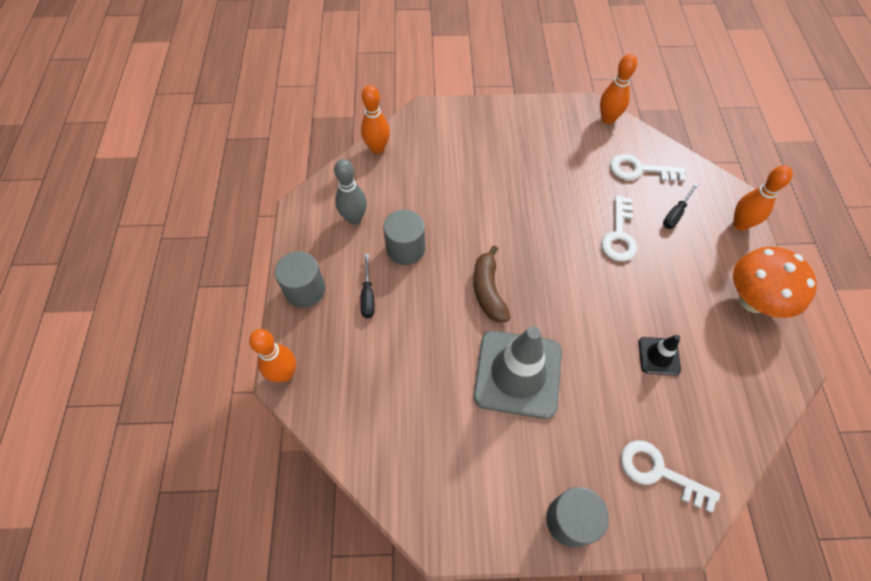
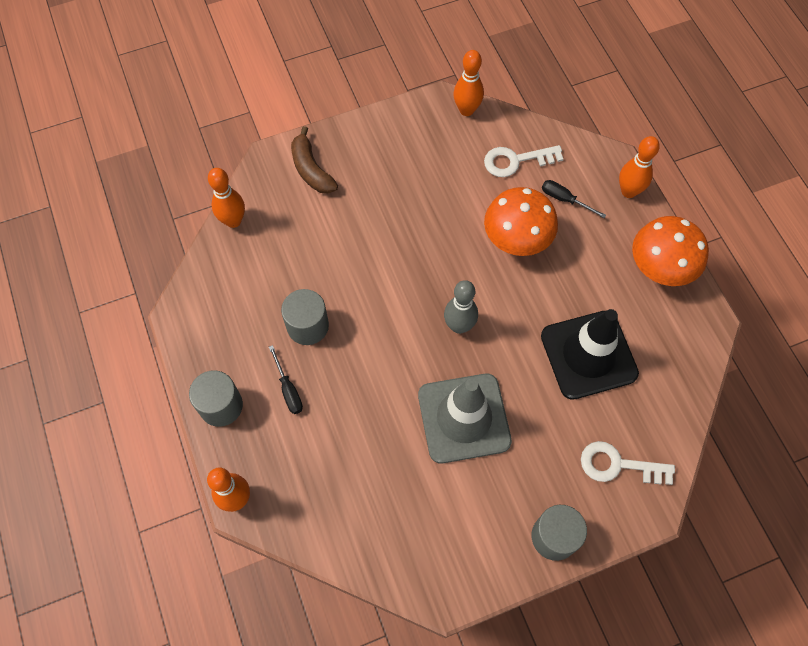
camera: 20 degrees left, 5 degrees up
grey bowling pin [334,159,367,225] -> grey bowling pin moved to [444,280,478,334]
brown banana [473,245,511,322] -> brown banana moved to [291,126,338,194]
white key [601,195,637,262] -> orange mushroom [484,187,558,256]
black traffic cone [638,335,681,375] -> black traffic cone [541,309,639,400], size x2.11
black screwdriver [663,183,699,229] -> black screwdriver turned 105 degrees clockwise [542,180,606,218]

